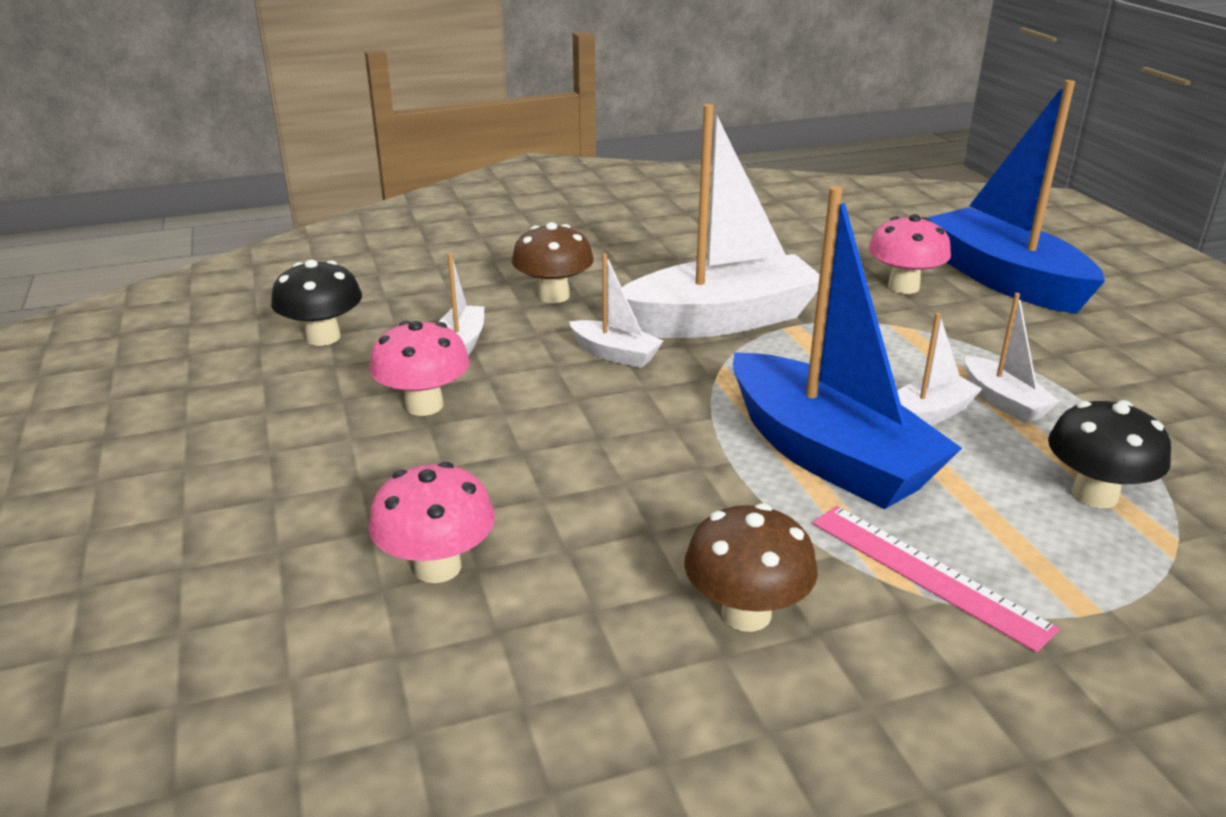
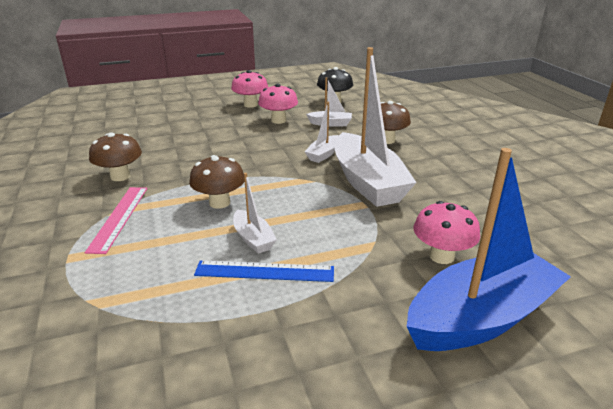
camera: 90 degrees right, 0 degrees up
pink mushroom [369,462,495,583] -> pink mushroom moved to [231,70,268,108]
blue boat [733,186,962,509] -> brown mushroom [189,155,245,209]
pink ruler [812,506,1060,653] -> pink ruler turned 45 degrees counterclockwise [85,187,147,254]
white boat [965,293,1060,423] -> blue ruler [194,260,334,282]
black mushroom [1048,400,1171,508] -> none

